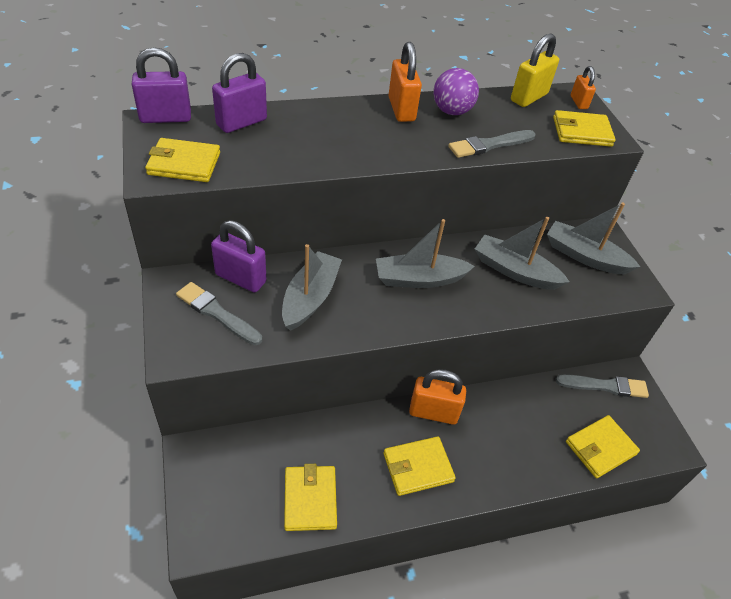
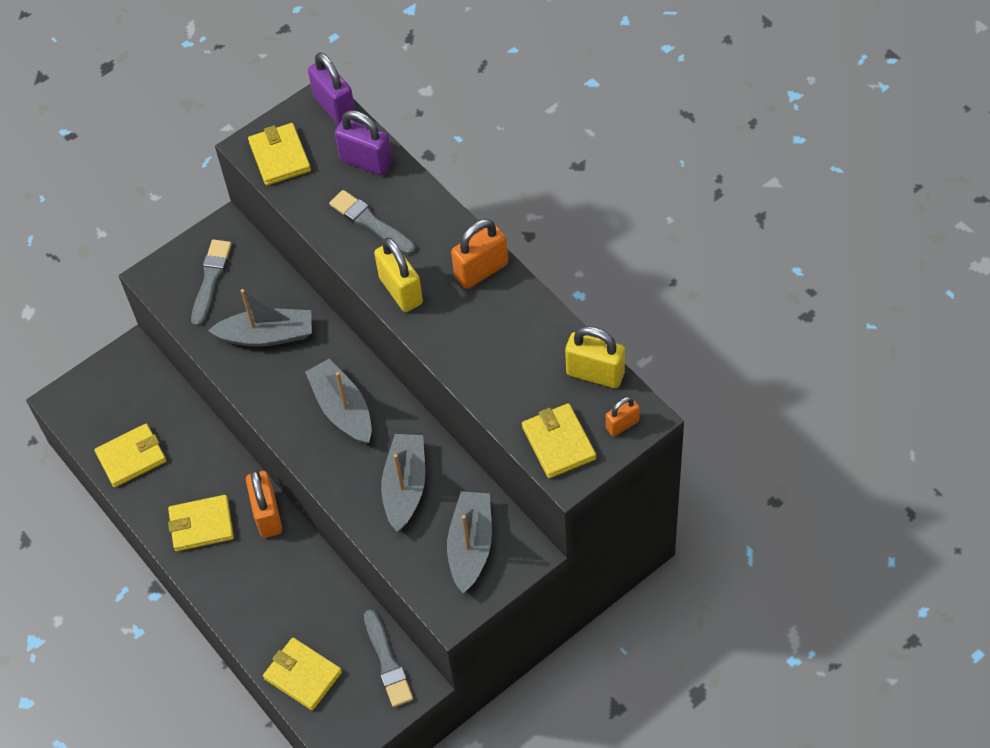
camera: 75 degrees right, 10 degrees up
purple padlock [211,220,267,293] -> none
yellow wallet [383,436,456,496] -> yellow wallet turned 60 degrees counterclockwise [168,495,234,551]
purple ball [433,68,479,115] -> none
grey brush [448,130,535,158] -> grey brush moved to [329,190,415,255]
none -> yellow padlock [374,237,423,312]

